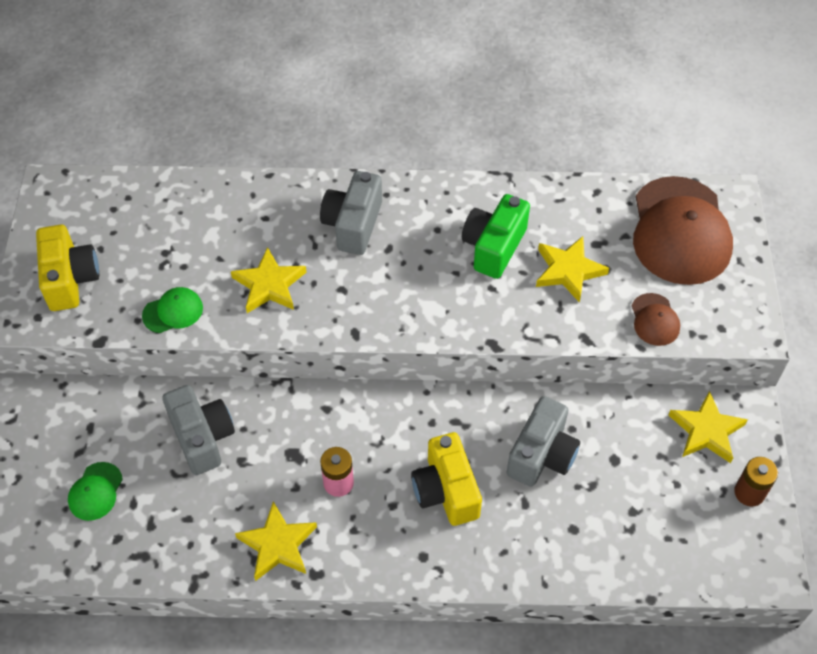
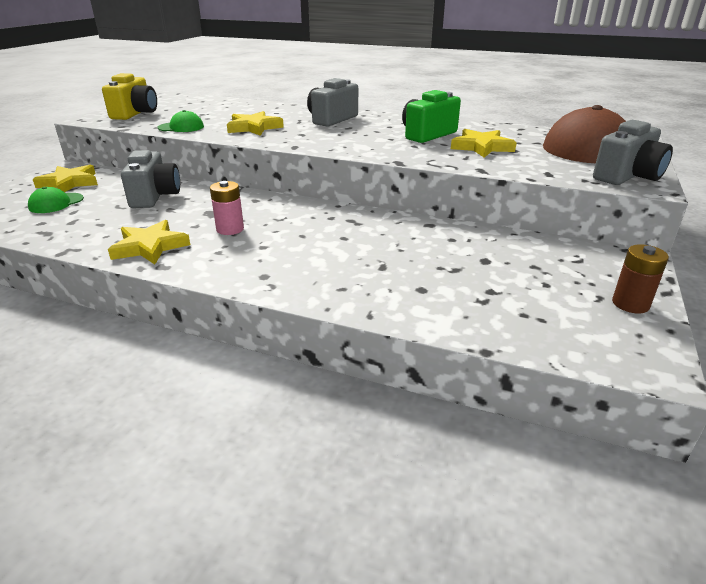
camera: 20 degrees right, 25 degrees down
yellow camera [411,432,482,526] -> none
grey camera [507,396,580,487] -> grey camera moved to [593,120,673,185]
brown cap [632,293,680,346] -> none
yellow star [669,391,748,463] -> yellow star moved to [33,165,98,192]

